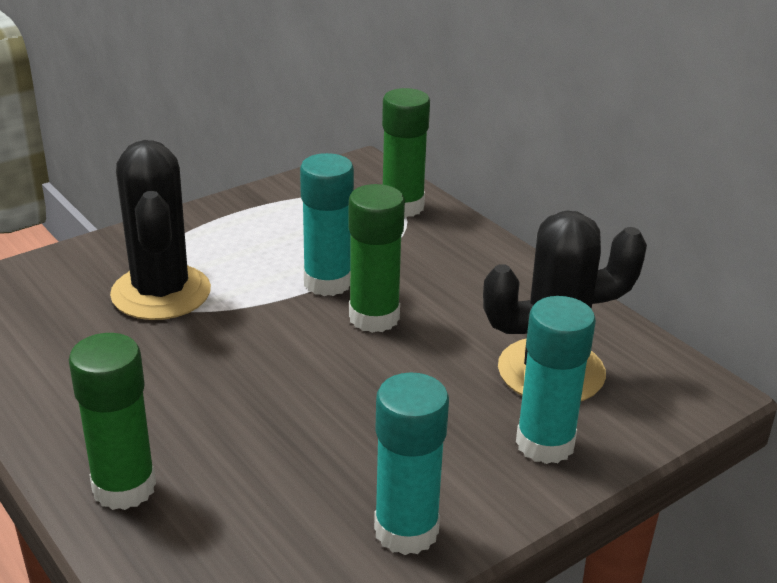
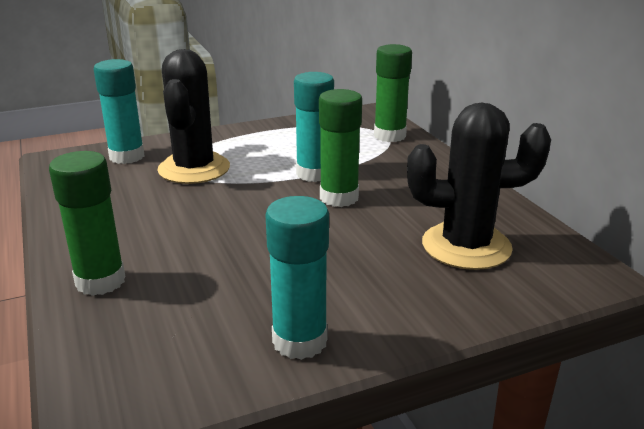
camera: 15 degrees right, 5 degrees down
turquoise glue stick [516,296,596,464] -> turquoise glue stick moved to [94,59,145,164]

